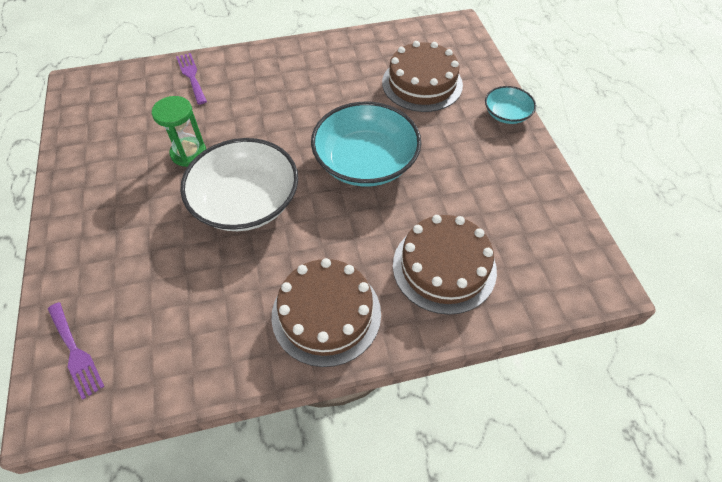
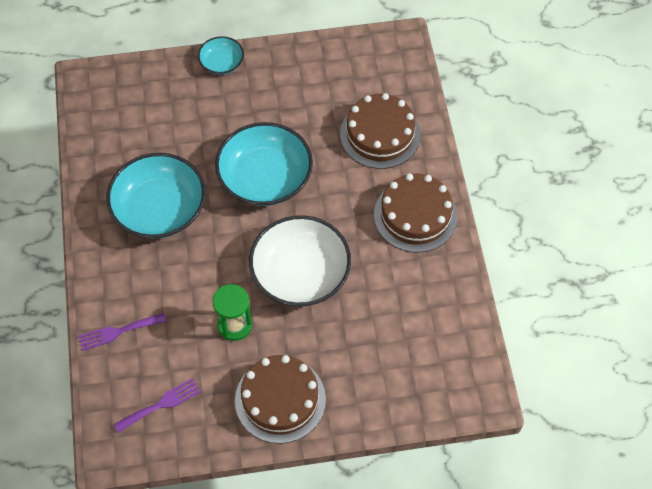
camera: 85 degrees left, 5 degrees up
purple fork [48,302,105,400] -> purple fork moved to [114,378,201,433]
brown cake [382,41,463,112] -> brown cake moved to [235,355,326,444]
none -> turquoise bowl [106,153,206,239]

